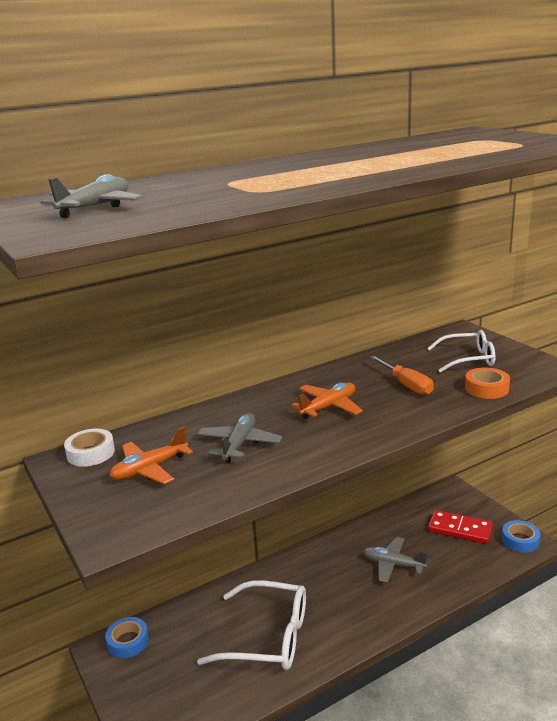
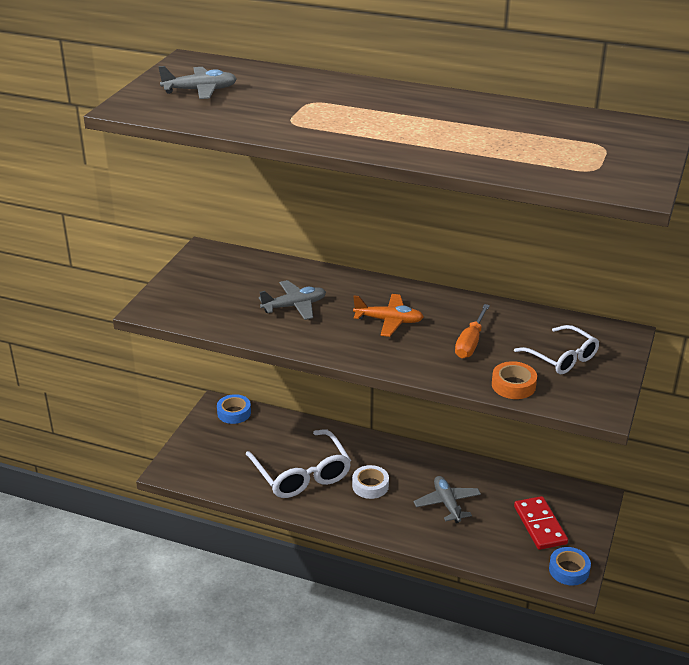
camera: 50 degrees right, 10 degrees up
white tape [64,429,115,467] -> white tape moved to [352,465,389,499]
orange plane [109,427,193,484] -> none

